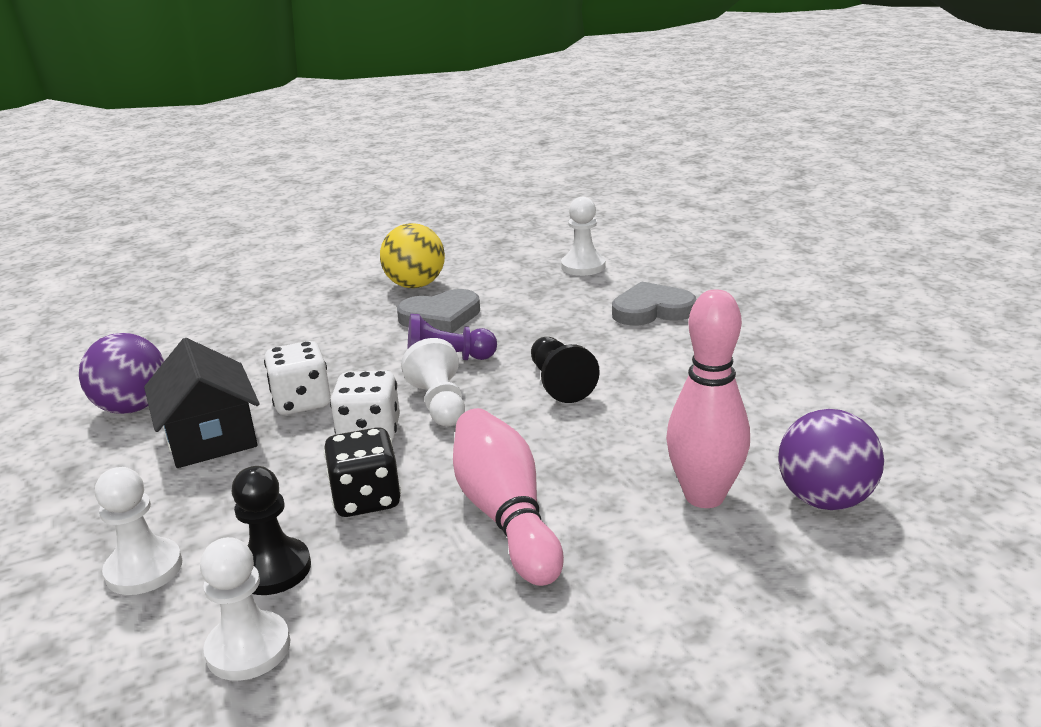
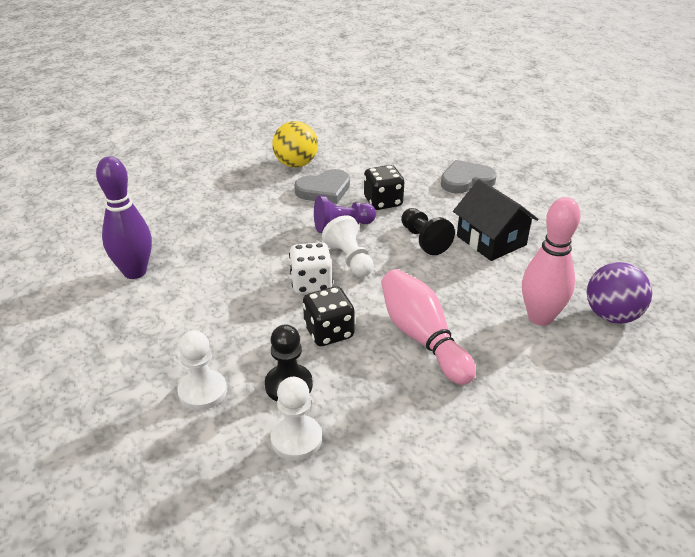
camera: 10 degrees left, 10 degrees up
purple ball [79,333,164,414] -> purple bowling pin [96,156,152,279]
black house [144,338,260,468] -> black house moved to [453,179,539,261]
white dice [264,341,331,415] -> none
white pawn [561,197,606,276] -> none
none -> black dice [364,165,405,210]

